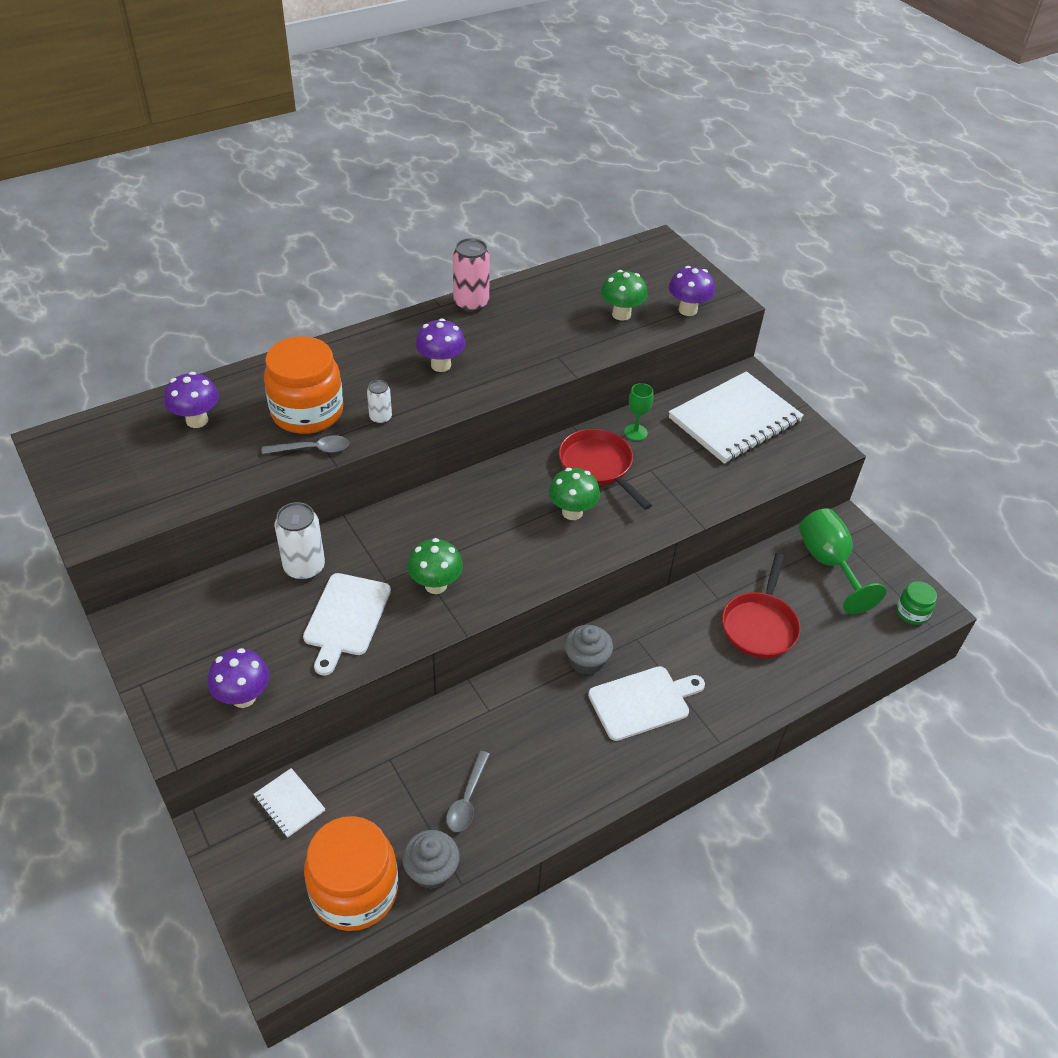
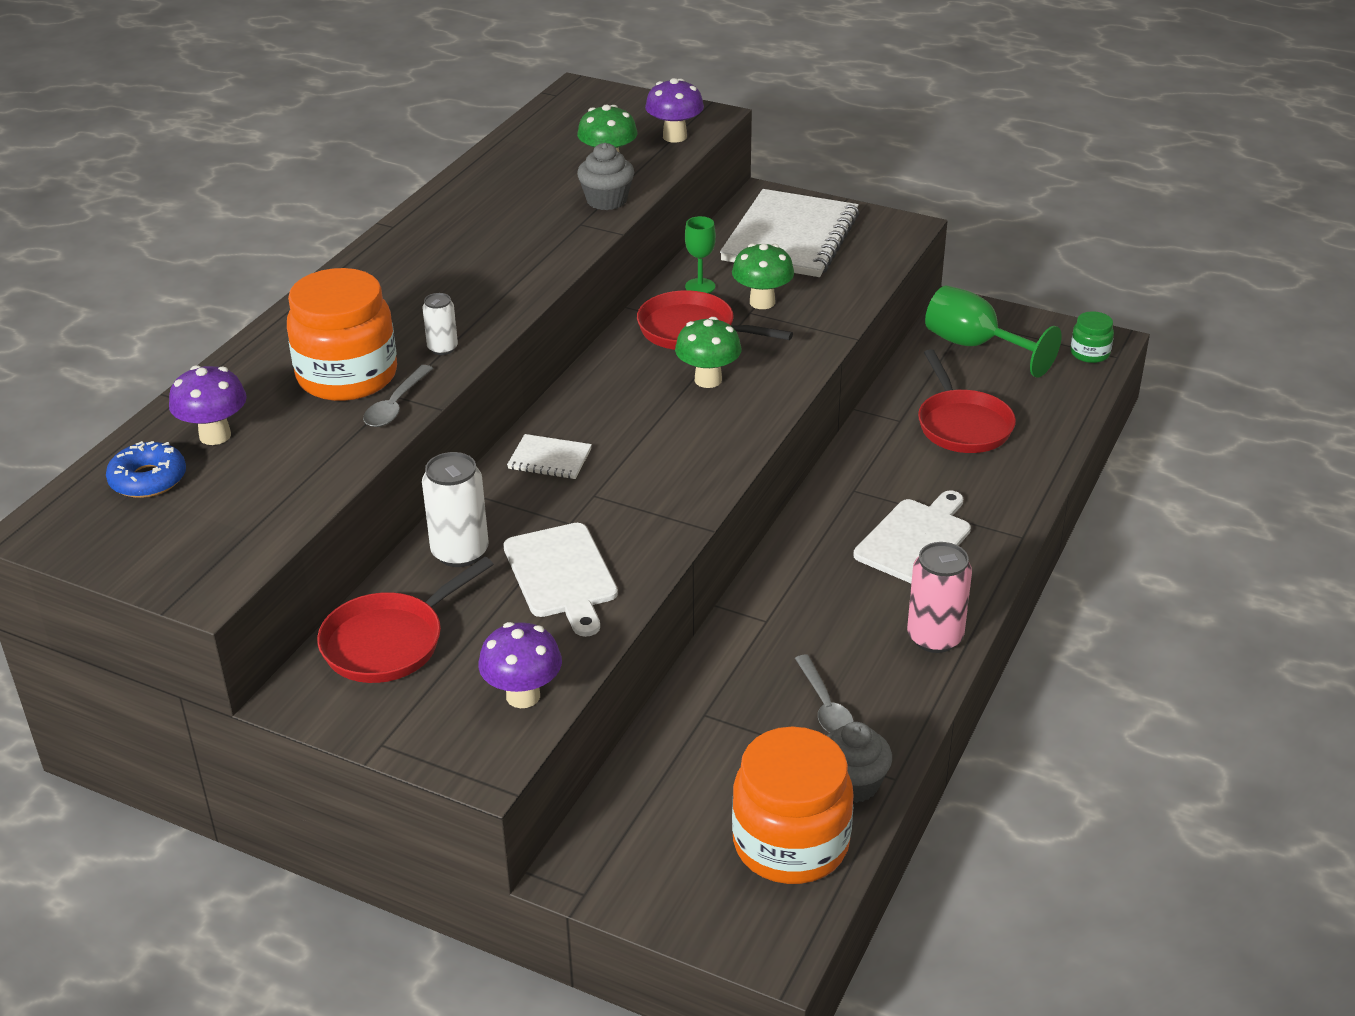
camera: 30 degrees left, 10 degrees down
white notebook [253,768,325,838] -> white notebook moved to [507,434,592,479]
grey spoon [262,435,349,454] -> grey spoon turned 150 degrees clockwise [363,365,433,427]
green mushroom [408,538,463,594] -> green mushroom moved to [732,243,794,309]
purple mushroom [416,318,465,372] -> none
pink can [453,238,490,312] -> pink can moved to [907,542,972,653]
grey cupcake [565,625,613,675] -> grey cupcake moved to [577,143,634,210]
none -> blue donut [106,441,186,498]
none -> red pan [317,557,493,683]

